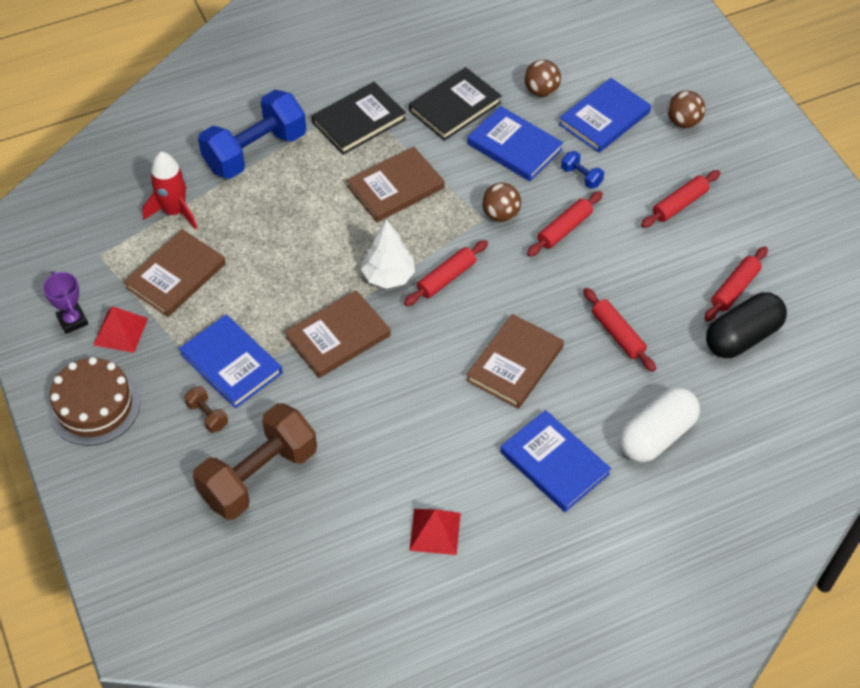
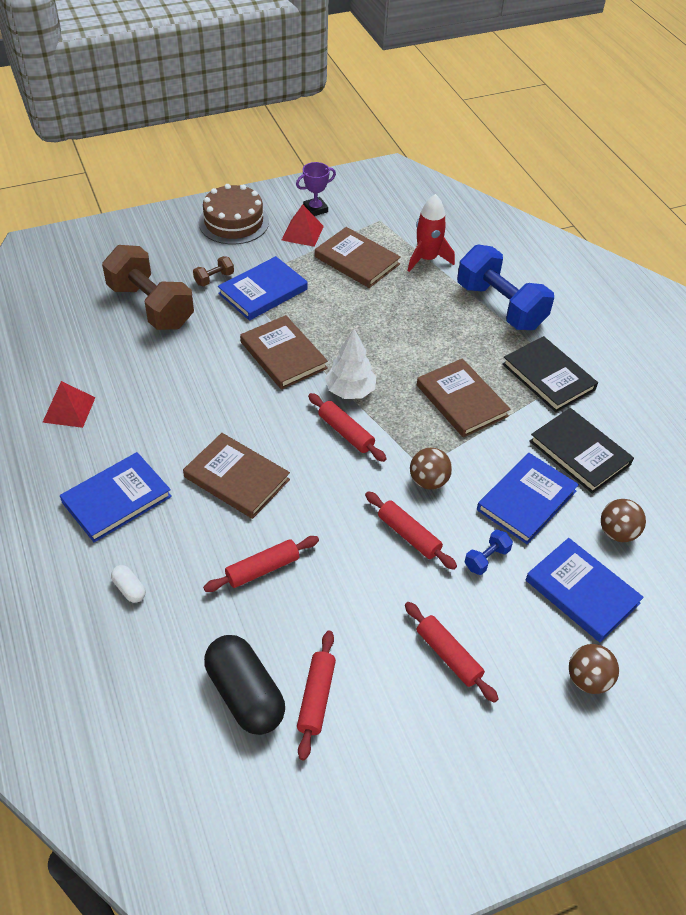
camera: 90 degrees right, 5 degrees down
white capsule [619,387,700,463] -> white capsule [111,565,146,603], size x0.45
red rolling pin [704,246,768,322] -> red rolling pin turned 60 degrees clockwise [297,631,336,760]

